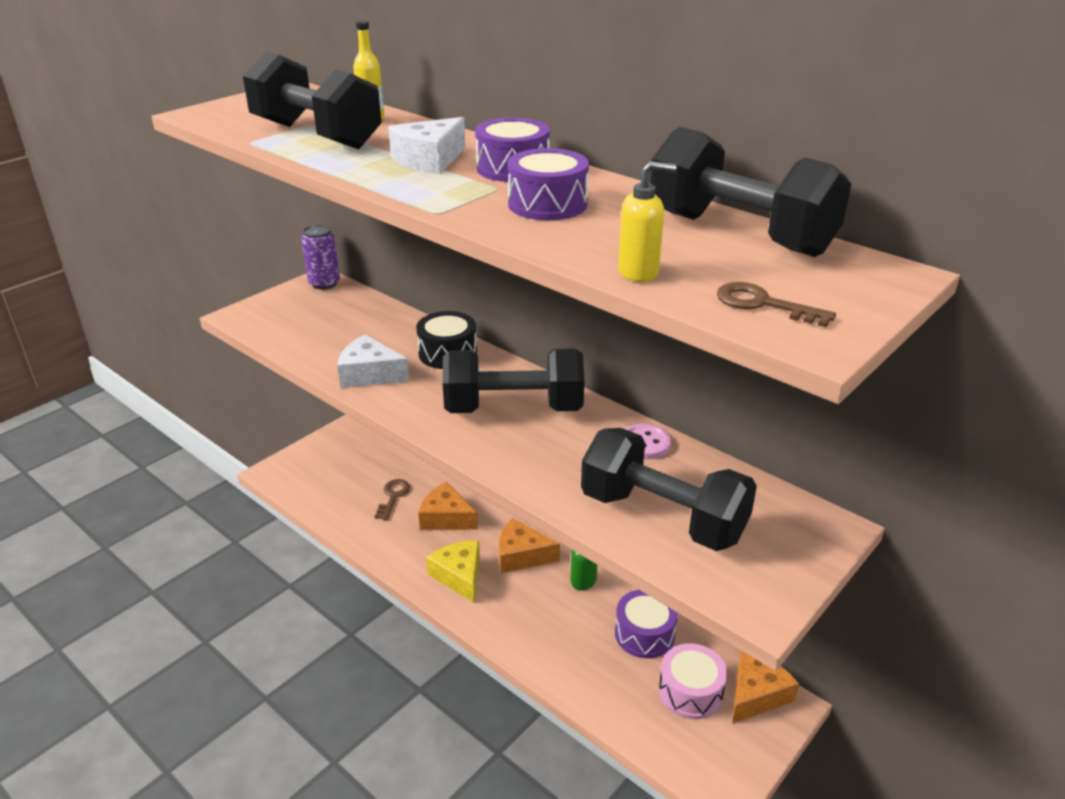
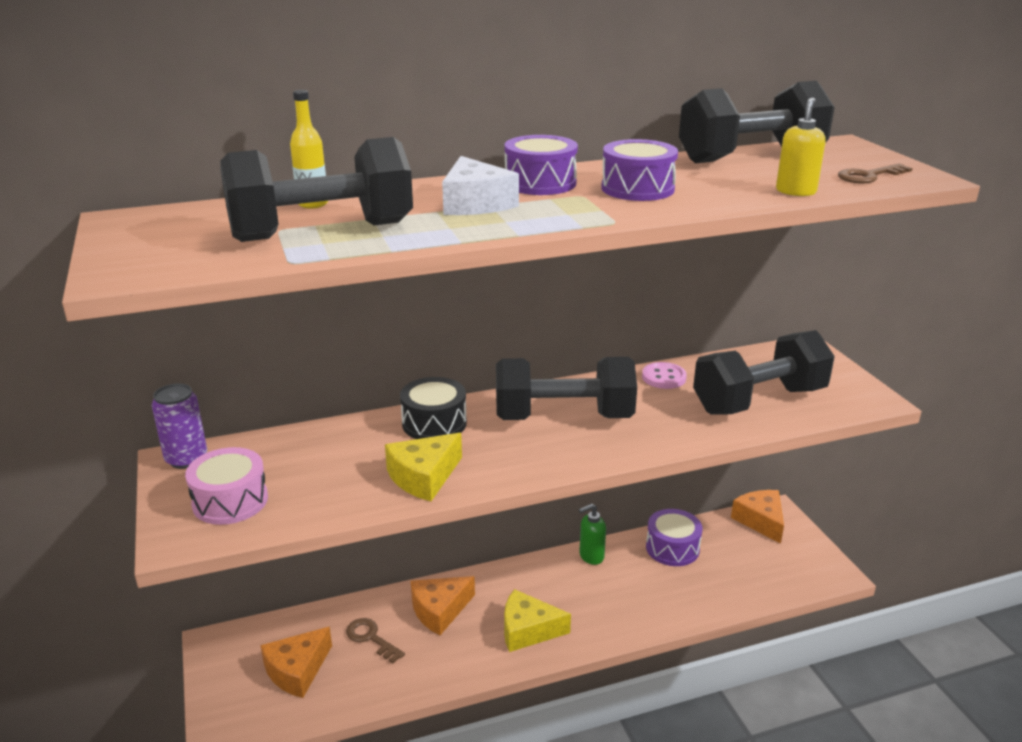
camera: 60 degrees left, 5 degrees down
white cheese [337,334,409,388] -> yellow cheese [385,433,462,501]
black dumbbell [442,349,584,413] -> black dumbbell turned 60 degrees clockwise [496,357,637,420]
orange cheese [499,518,560,573] -> orange cheese moved to [260,627,332,698]
pink drum [659,643,727,719] -> pink drum moved to [185,447,268,525]

